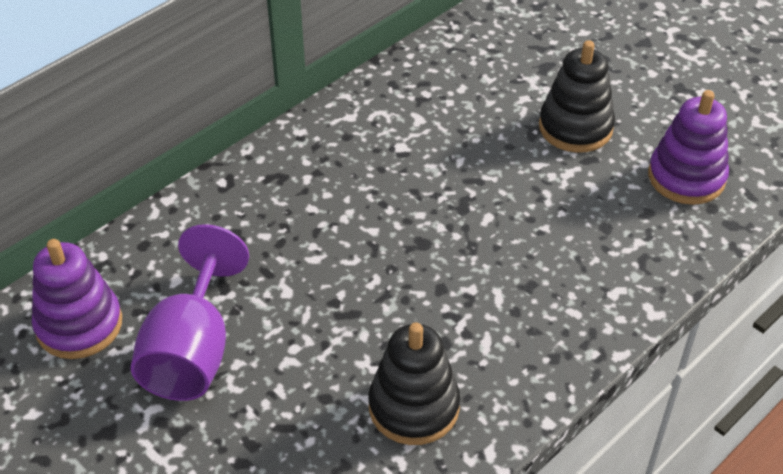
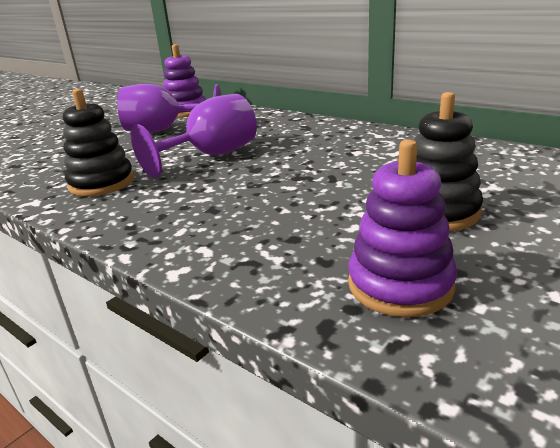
camera: 85 degrees right, 20 degrees down
none -> purple goblet [131,94,257,178]

